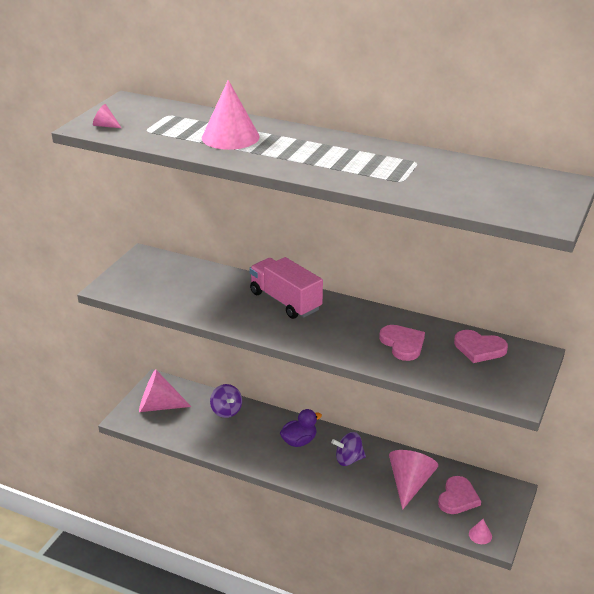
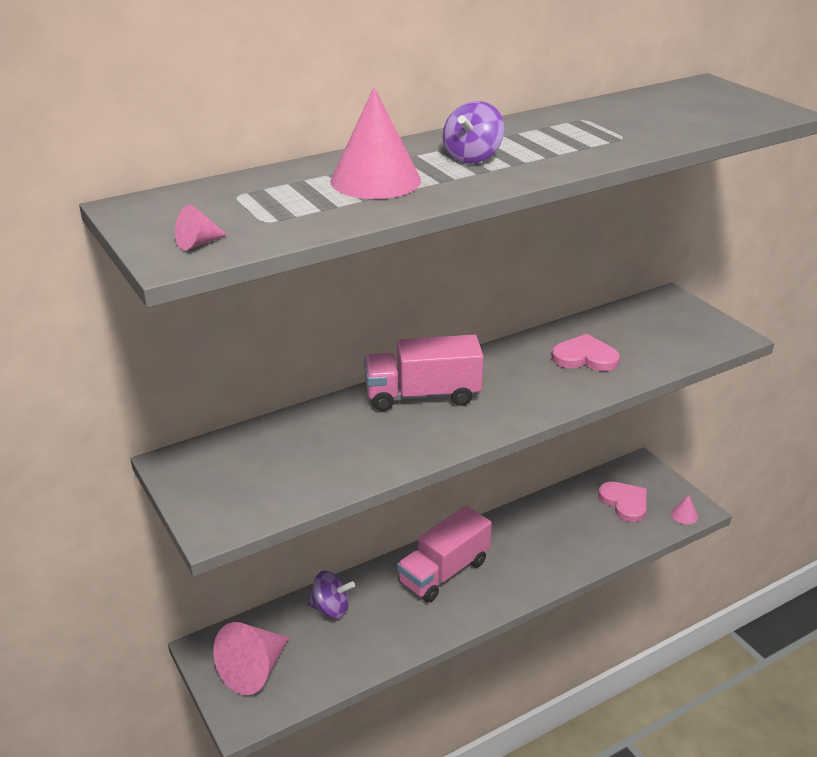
camera: 55 degrees left, 0 degrees up
purple duck [280,409,322,447] -> pink truck [397,505,492,603]
purple spinning top [331,432,366,466] -> purple spinning top moved to [443,101,504,164]
pink cone [389,450,438,510] -> none
pink heart [454,330,508,363] -> none

